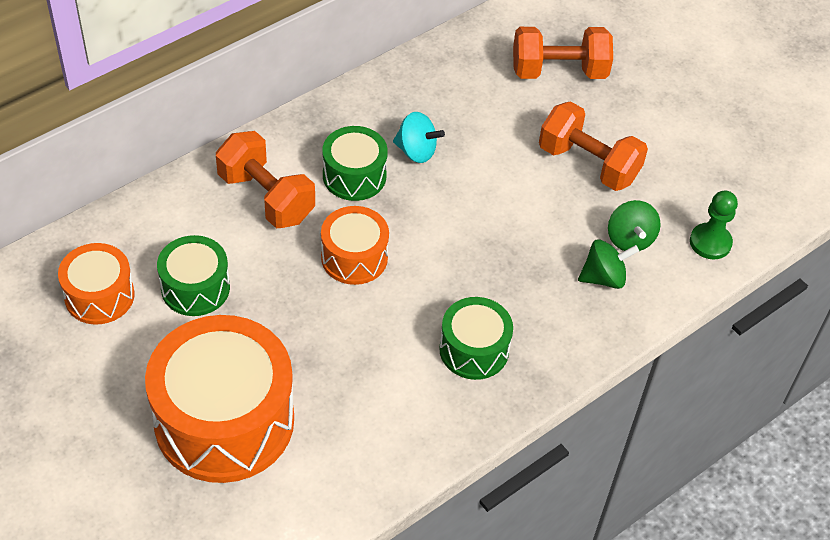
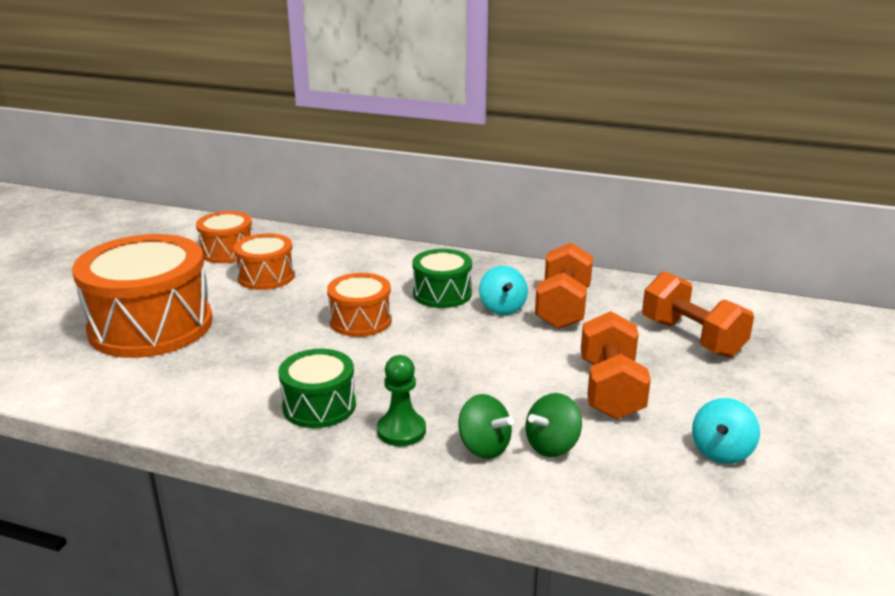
camera: 60 degrees right, 25 degrees down
green drum [157,235,230,316] -> orange drum [233,233,295,290]
orange dumbbell [216,131,315,228] -> orange dumbbell moved to [535,242,593,329]
green pawn [690,191,738,260] -> green pawn moved to [377,355,426,446]
none -> turquoise spinning top [692,398,760,464]

